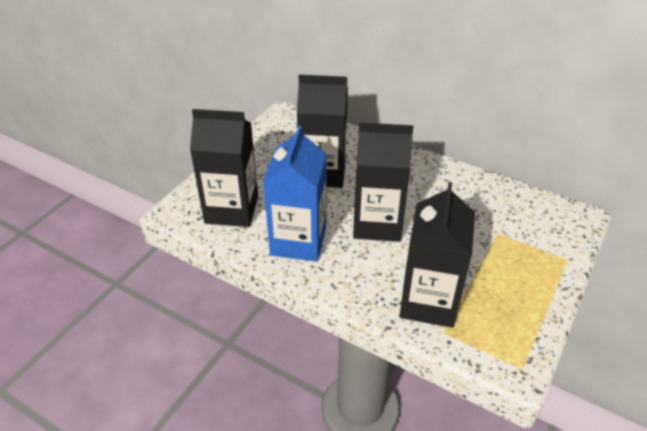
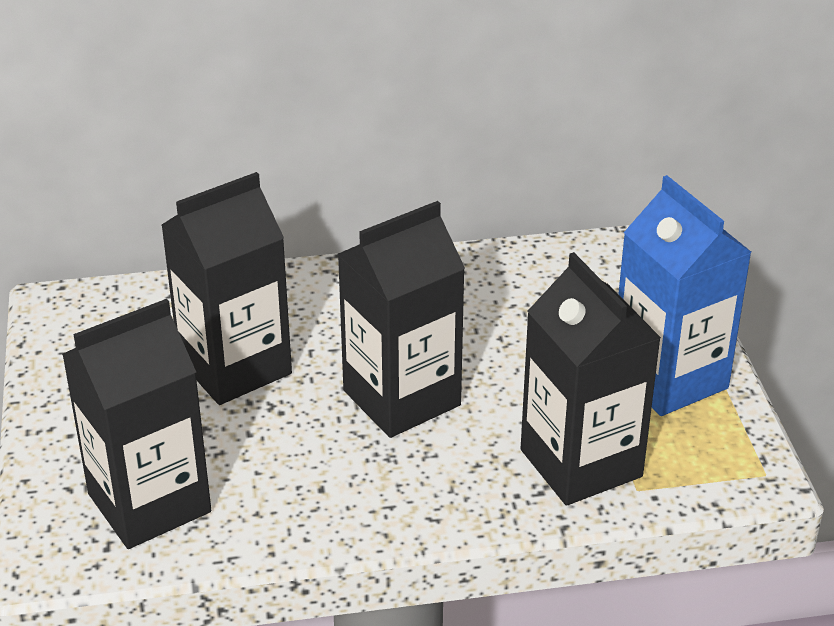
camera: 40 degrees left, 5 degrees down
blue carton [263,126,327,262] -> blue carton moved to [619,175,751,416]

